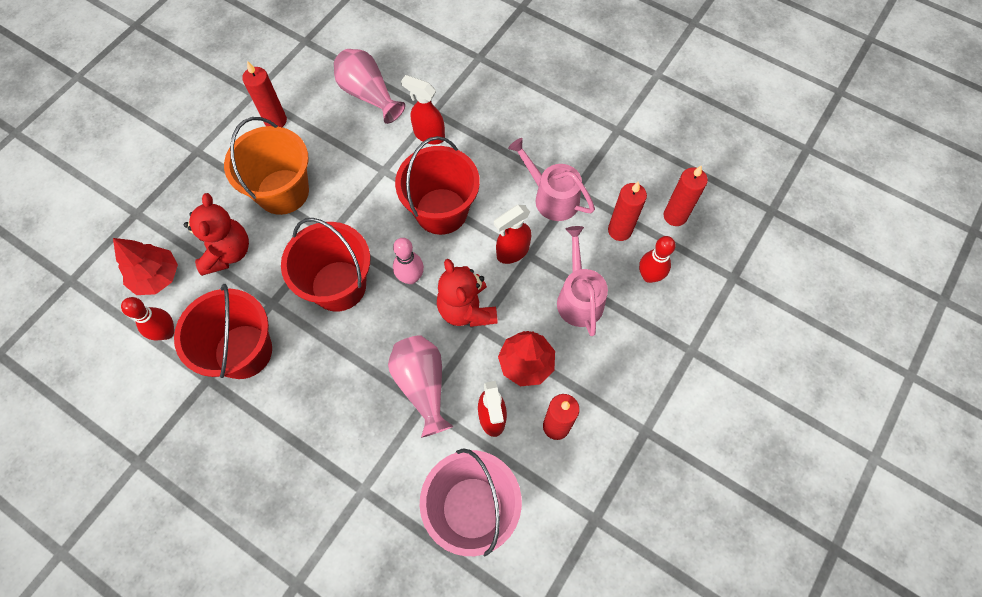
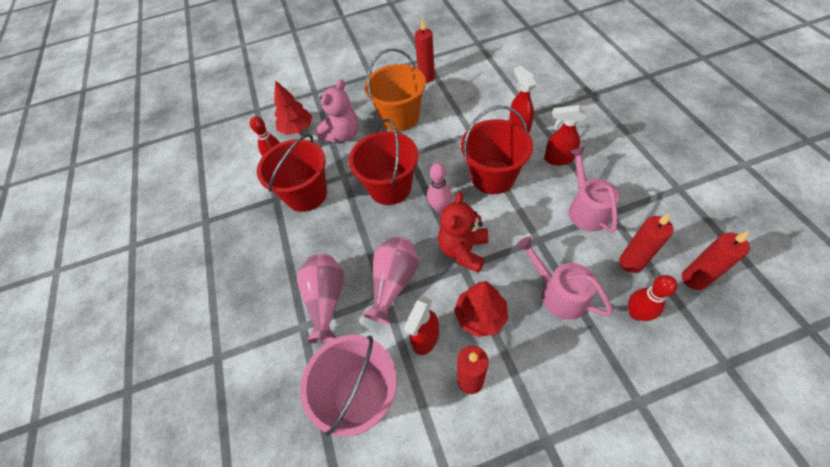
camera: 45 degrees right, 10 degrees down
red teddy bear [184,193,249,276] -> pink teddy bear [317,80,359,143]
pink vase [334,49,405,124] -> pink vase moved to [297,254,344,343]
red spray bottle [494,205,531,264] -> red spray bottle moved to [544,105,586,166]
pink watering can [557,226,608,336] -> pink watering can turned 75 degrees counterclockwise [516,236,613,320]

